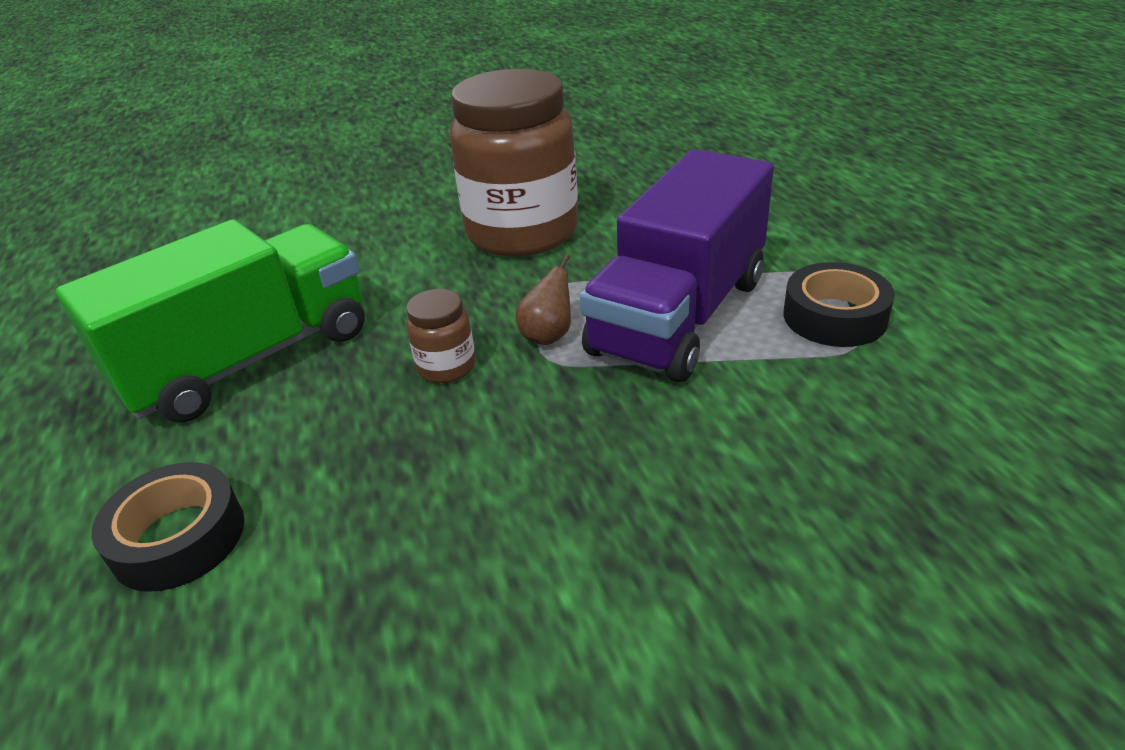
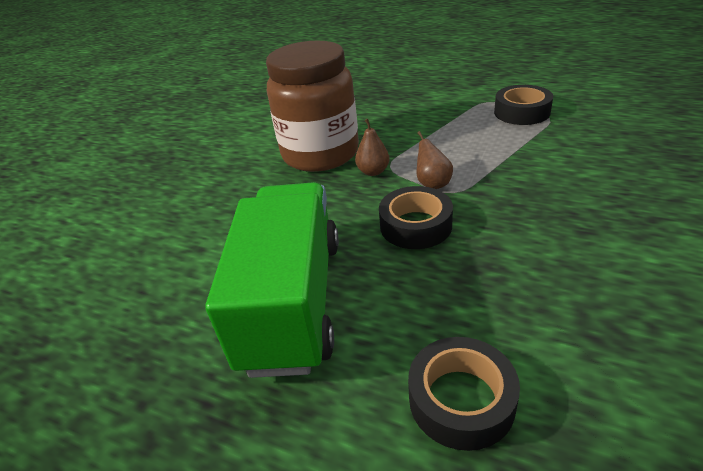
camera: 45 degrees left, 0 degrees up
brown jar [406,289,475,383] -> black tape [379,186,453,249]
purple truck [580,149,774,382] -> none
none -> brown pear [355,119,390,176]

